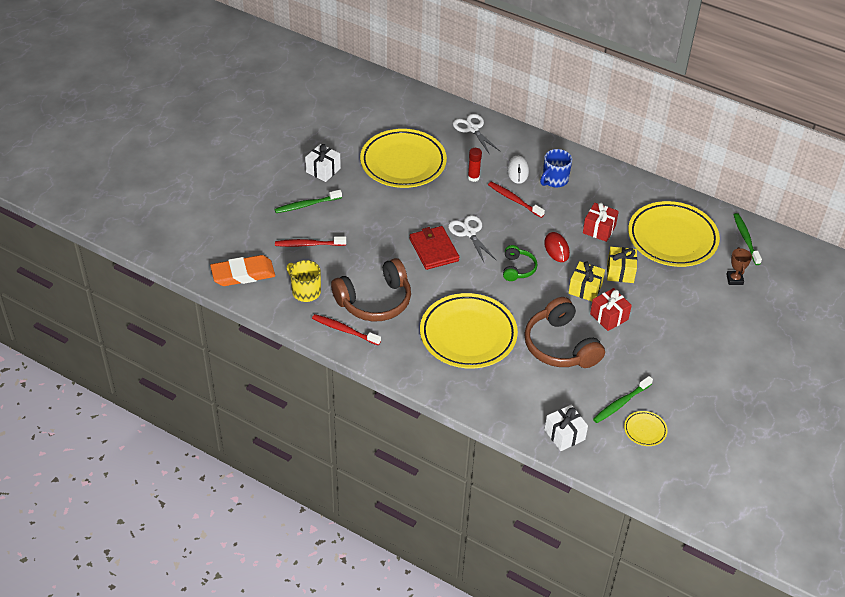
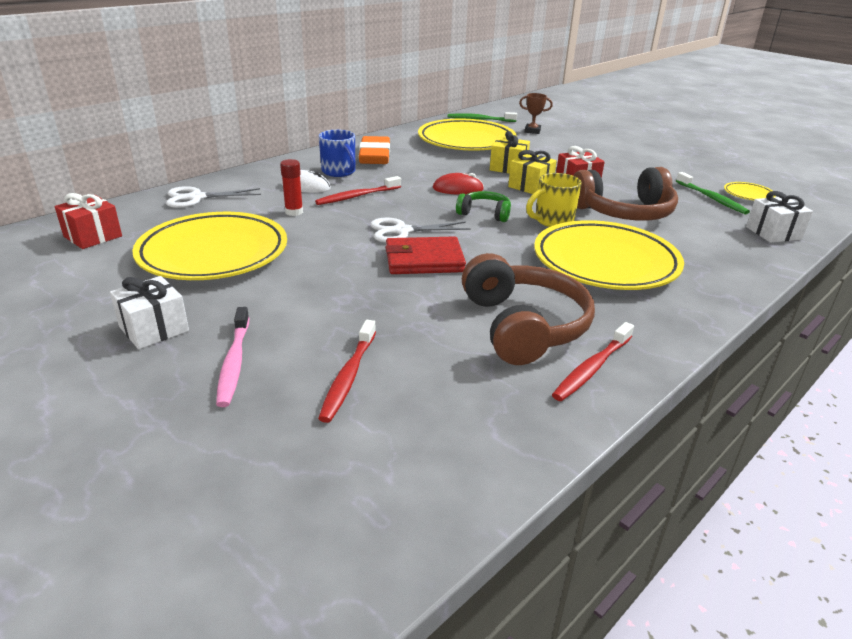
camera: 75 degrees left, 15 degrees down
orange eraser [210,255,275,286] -> orange eraser moved to [359,136,390,164]
green toothbrush [274,190,342,213] -> pink toothbrush [216,307,249,407]
yellow mug [287,260,321,302] -> yellow mug moved to [526,173,582,227]
red gift [583,203,619,242] -> red gift moved to [54,193,122,249]

